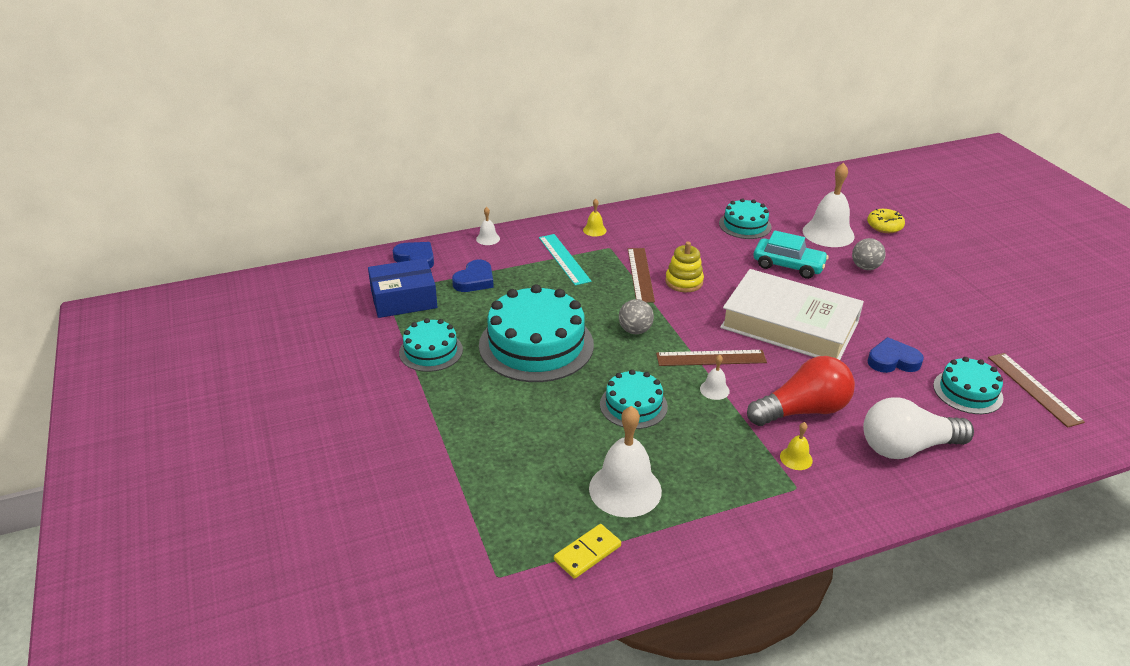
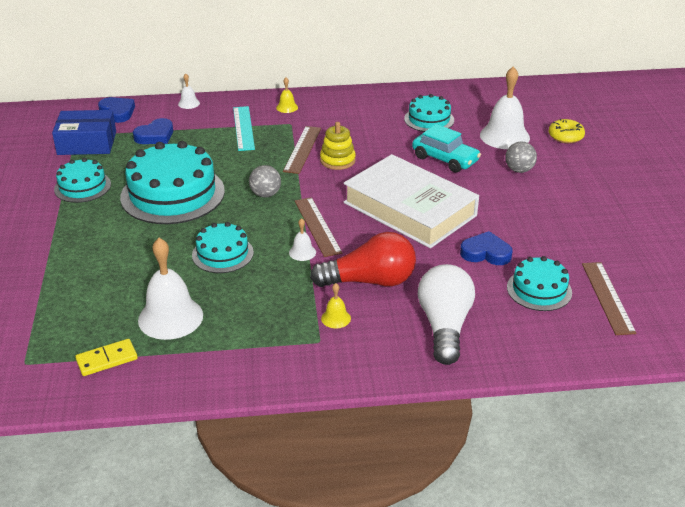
camera: 15 degrees right, 0 degrees up
brown ruler [656,350,767,366] -> brown ruler turned 60 degrees clockwise [295,197,342,257]
white light bulb [863,397,974,459] -> white light bulb turned 90 degrees clockwise [418,264,475,365]

